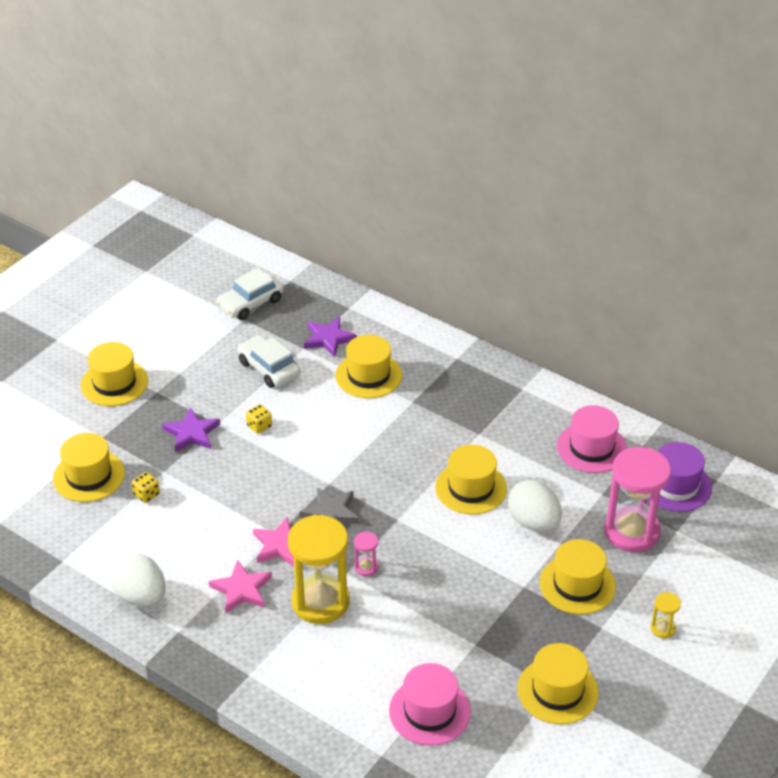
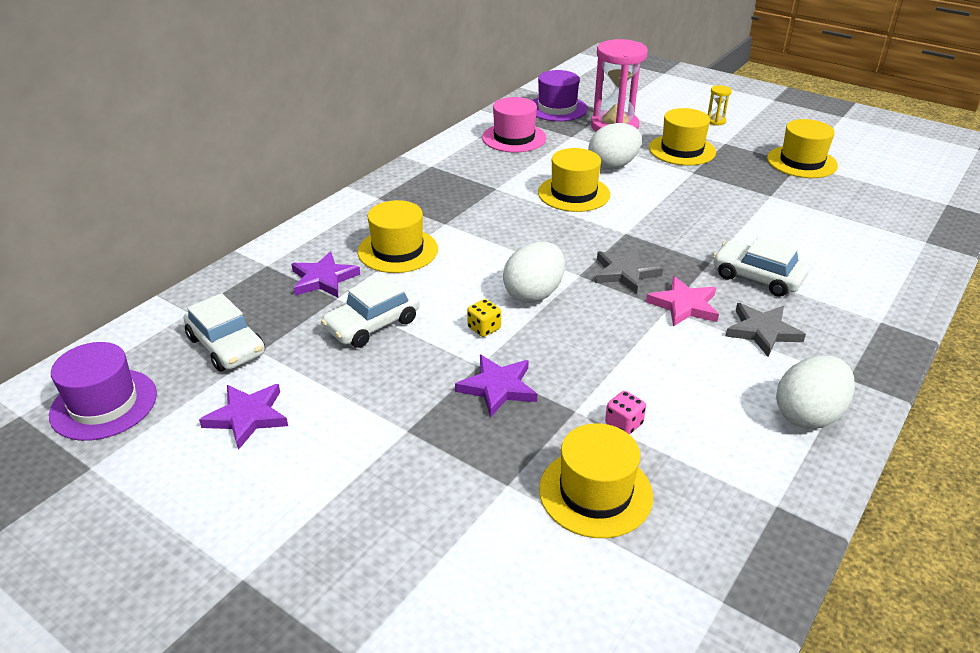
camera: 90 degrees left, 5 degrees down
yellow hat [81,342,148,406] -> none
yellow dice [132,472,160,503] -> pink dice [605,391,646,435]
pink star [209,560,272,613] -> grey star [725,303,806,356]
yellow hourglass [288,515,350,624] -> white car [713,236,809,297]
pink hourglass [354,531,378,576] -> none
pink hat [389,663,471,746] -> none
none -> purple hat [49,342,157,441]
none -> purple star [199,384,288,450]
none -> white egg [503,242,565,303]

